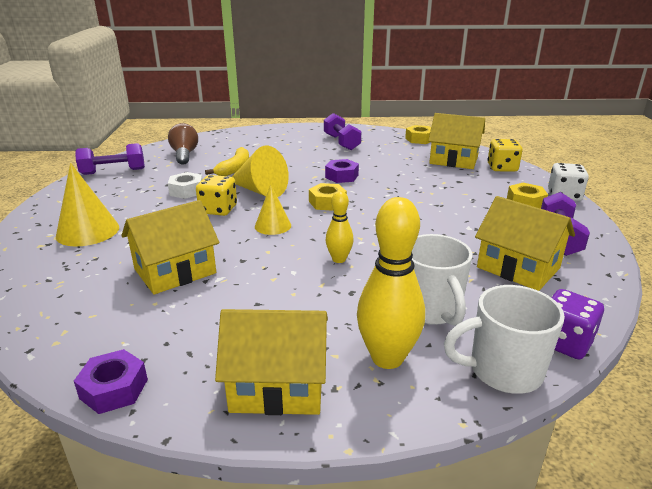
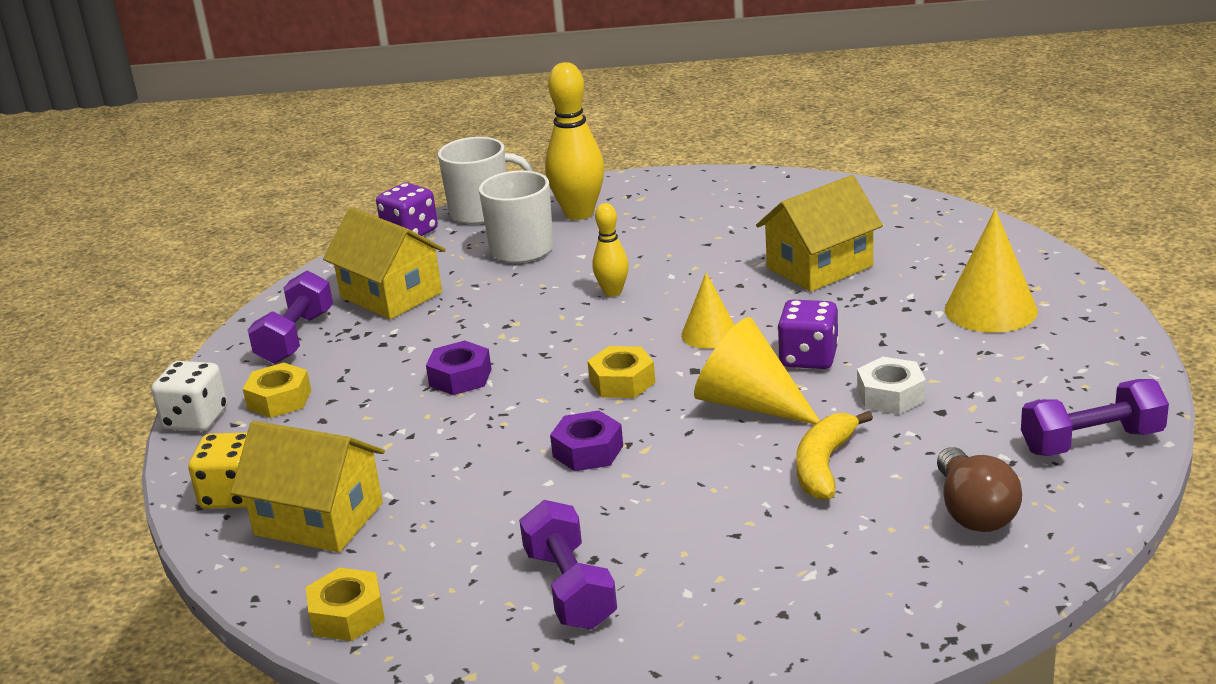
camera: 175 degrees left, 0 degrees up
purple nut [74,349,148,414] -> purple nut moved to [426,341,492,395]
yellow dice [196,175,237,216] -> purple dice [778,299,839,369]
yellow house [215,309,328,415] -> none

